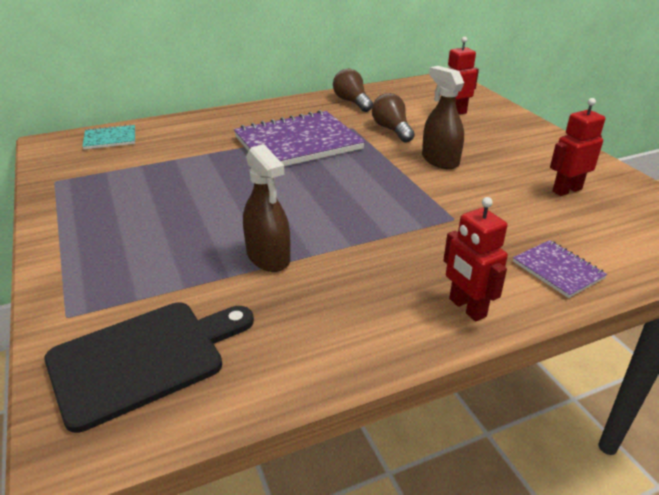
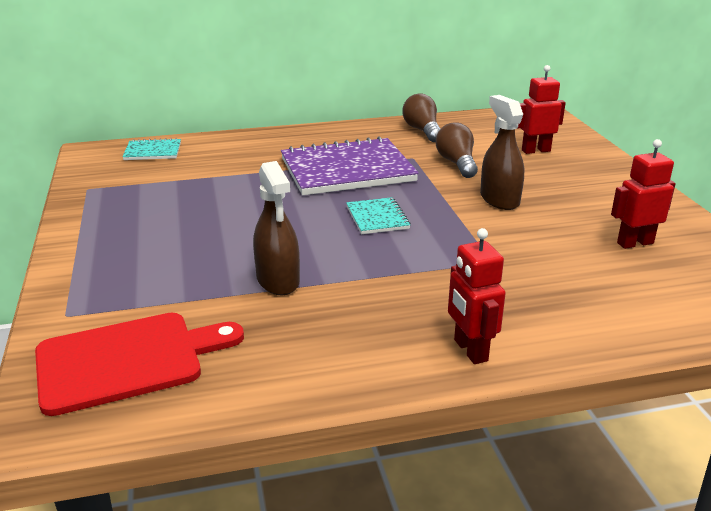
camera: 10 degrees right, 5 degrees down
black cutting board [44,302,254,433] -> red cutting board [35,313,244,416]
purple notebook [513,240,607,298] -> none
none -> turquoise notebook [346,197,411,234]

